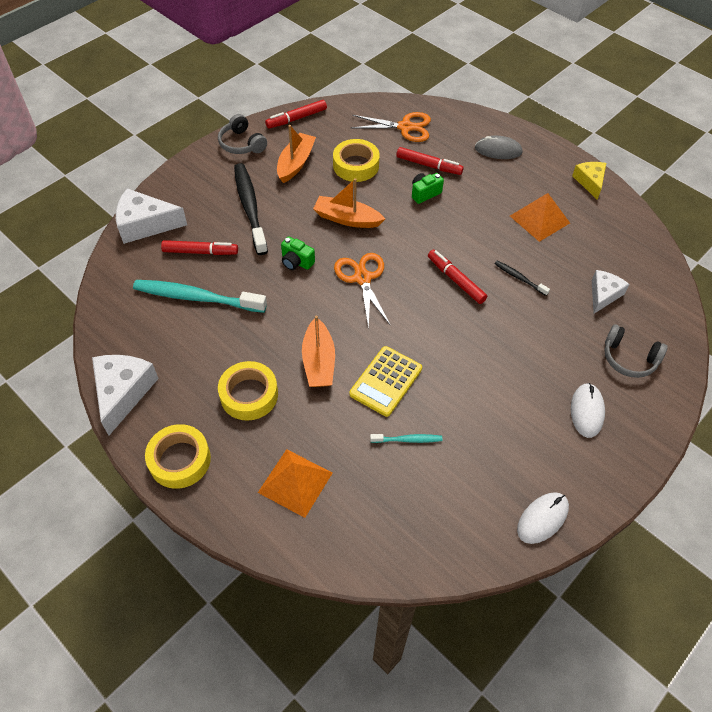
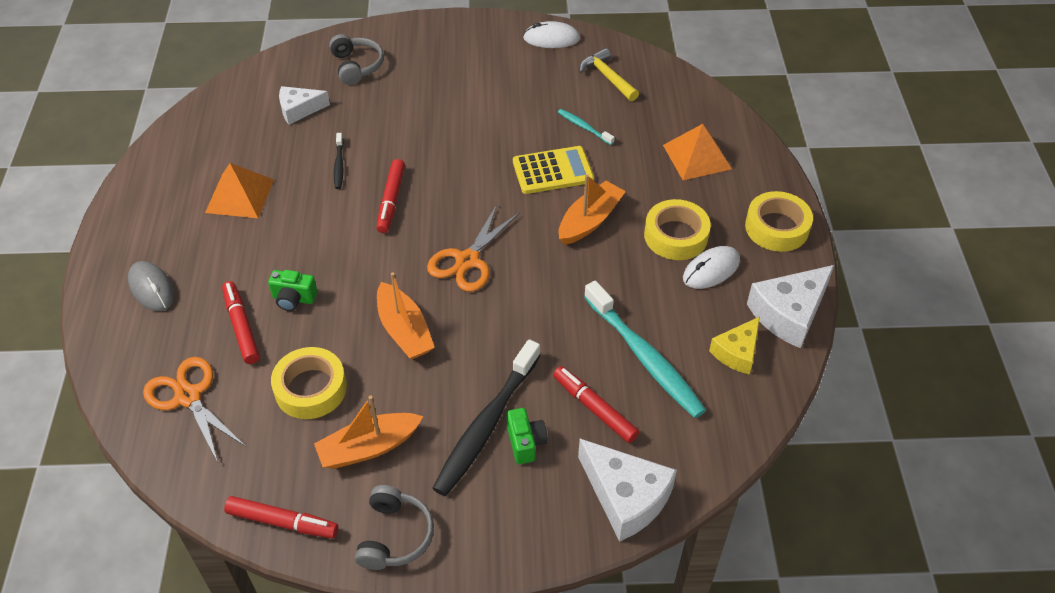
camera: 135 degrees left, 5 degrees down
green camera [281,236,315,270] -> green camera moved to [507,408,548,464]
white mouse [571,383,605,438] -> white mouse moved to [683,246,740,289]
yellow cheese [572,162,606,199] -> yellow cheese moved to [709,317,760,375]
none -> yellow hammer [579,48,639,101]

